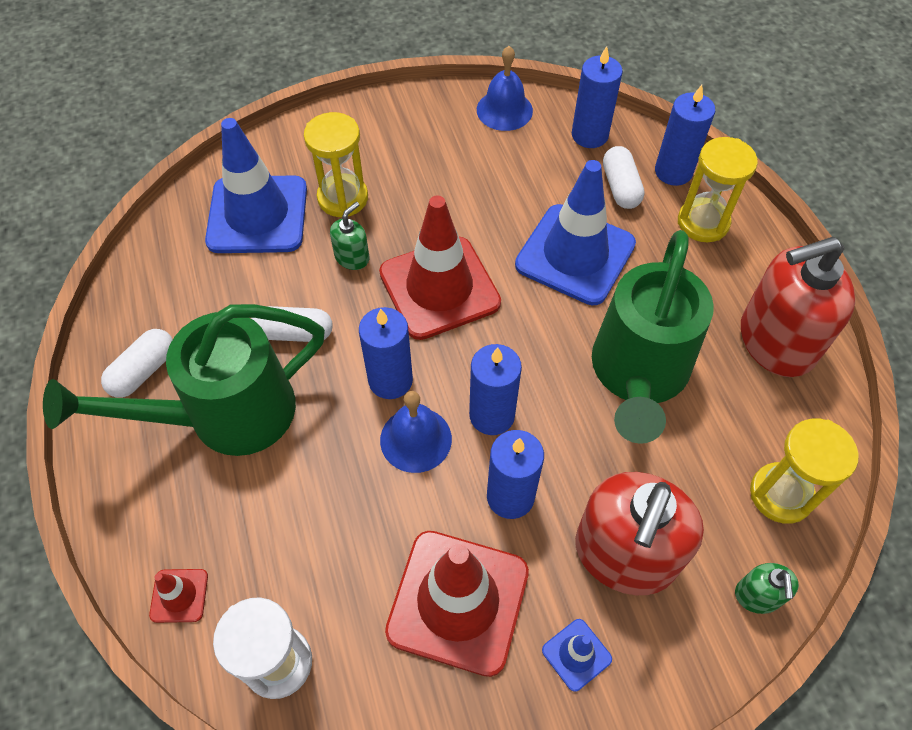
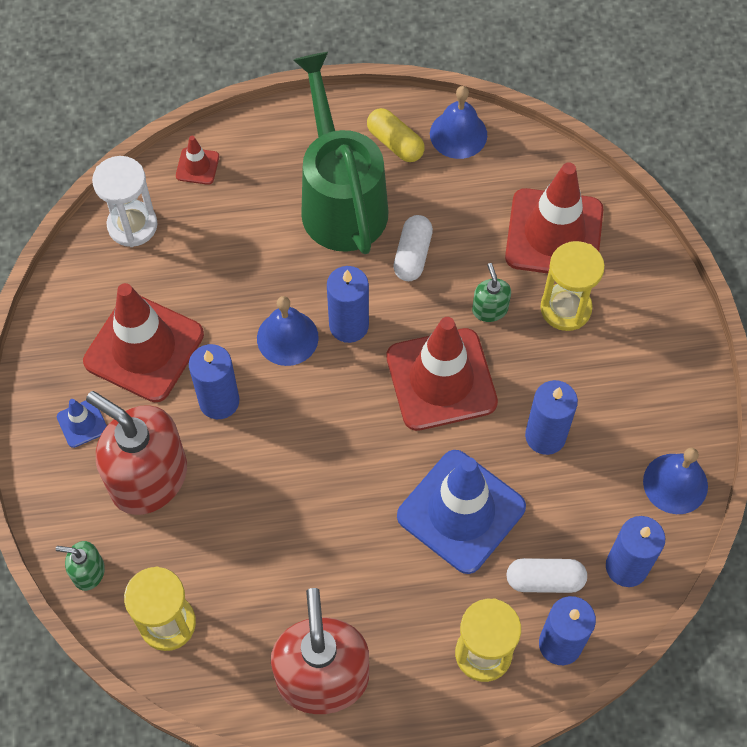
camera: 100 degrees right, 5 degrees up
white capsule [101,329,173,398] -> yellow capsule [367,108,425,162]
blue traffic cone [205,118,307,253] -> red traffic cone [505,162,604,273]
green soap dispenser [330,202,369,270] -> green soap dispenser turned 150 degrees counterclockwise [472,263,511,322]
blue candle [469,344,522,435] -> blue candle moved to [525,380,578,455]
green watering can [592,230,714,444] -> none
none -> blue bell [430,86,487,159]

